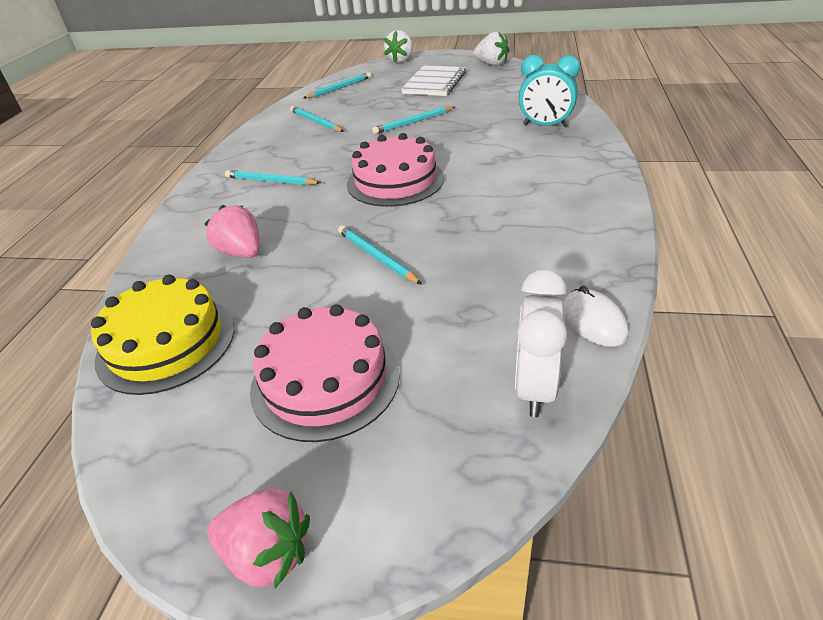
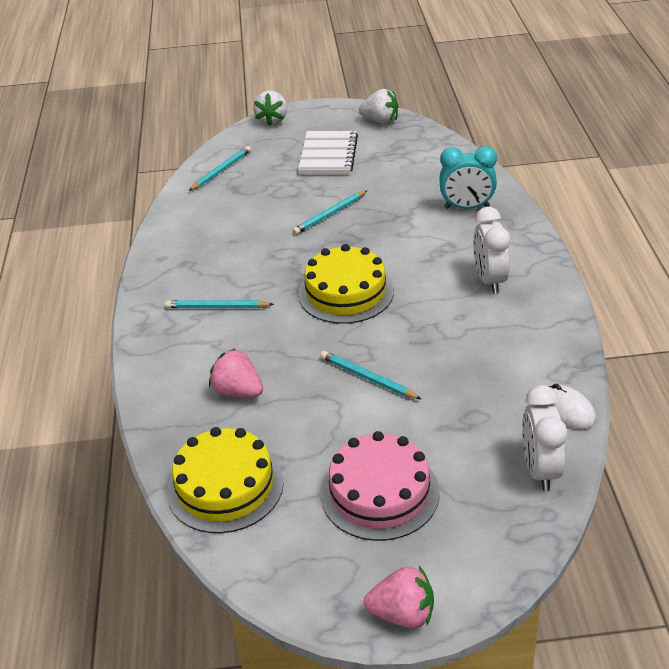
camera: 15 degrees left, 0 degrees up
turquoise pencil [290,106,344,132] -> none
pink cake [347,133,444,207] -> yellow cake [298,244,394,324]
none -> white clock [473,207,510,294]

